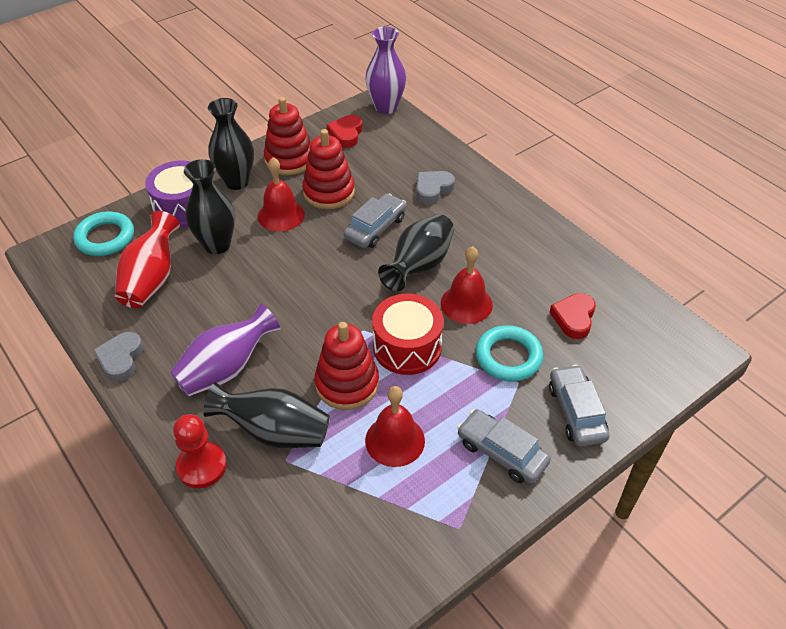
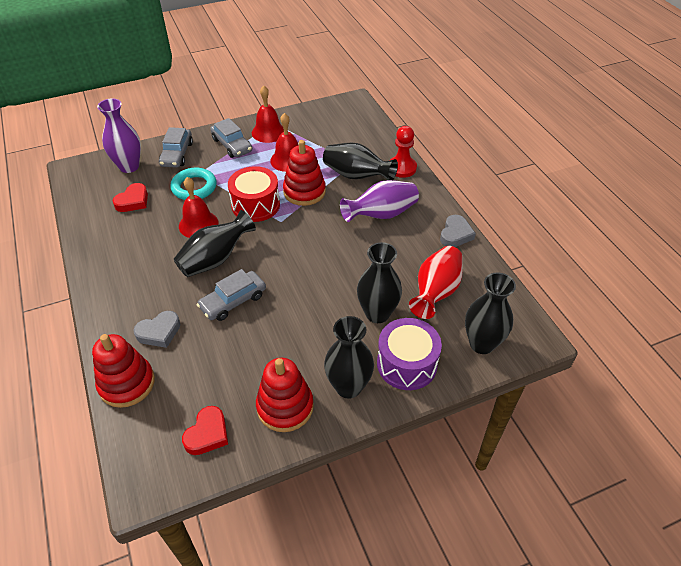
camera: 165 degrees left, 0 degrees up
turquoise ring [73,212,134,256] -> black vase [465,272,516,354]
red bell [258,157,305,232] -> red bell moved to [252,86,284,143]
red stacking toy [302,129,355,209] -> red stacking toy moved to [92,334,155,408]
purple vase [365,27,406,114] -> purple vase moved to [97,98,141,173]

